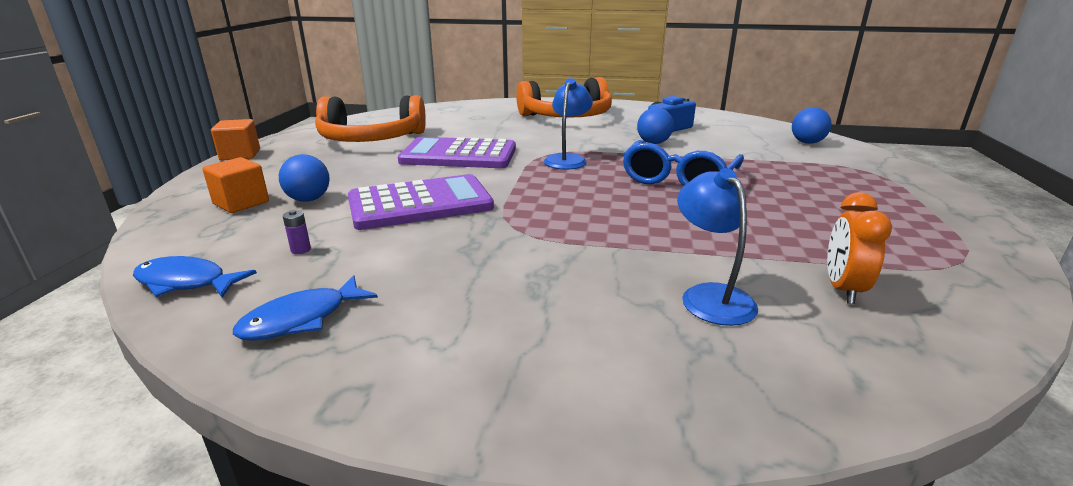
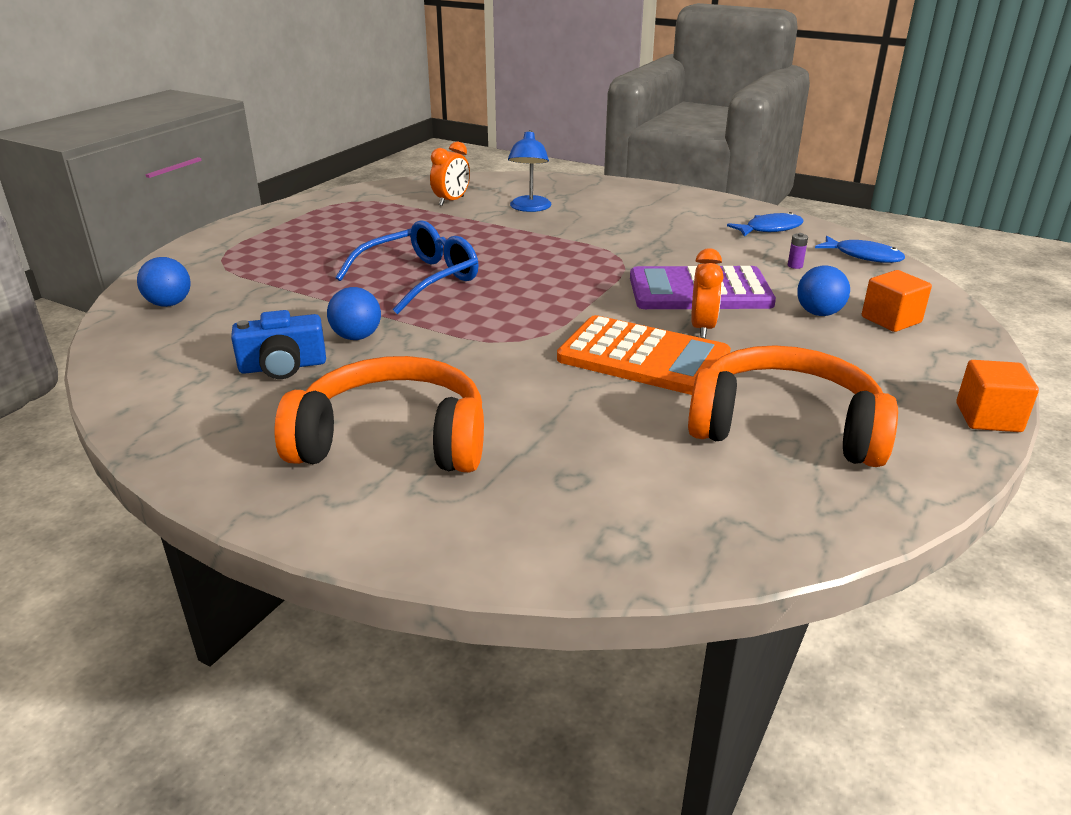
camera: 160 degrees left, 5 degrees up
purple calculator [398,137,516,168] -> orange calculator [557,315,731,395]
blue lamp [544,78,593,170] -> none
none -> orange clock [691,248,724,338]

